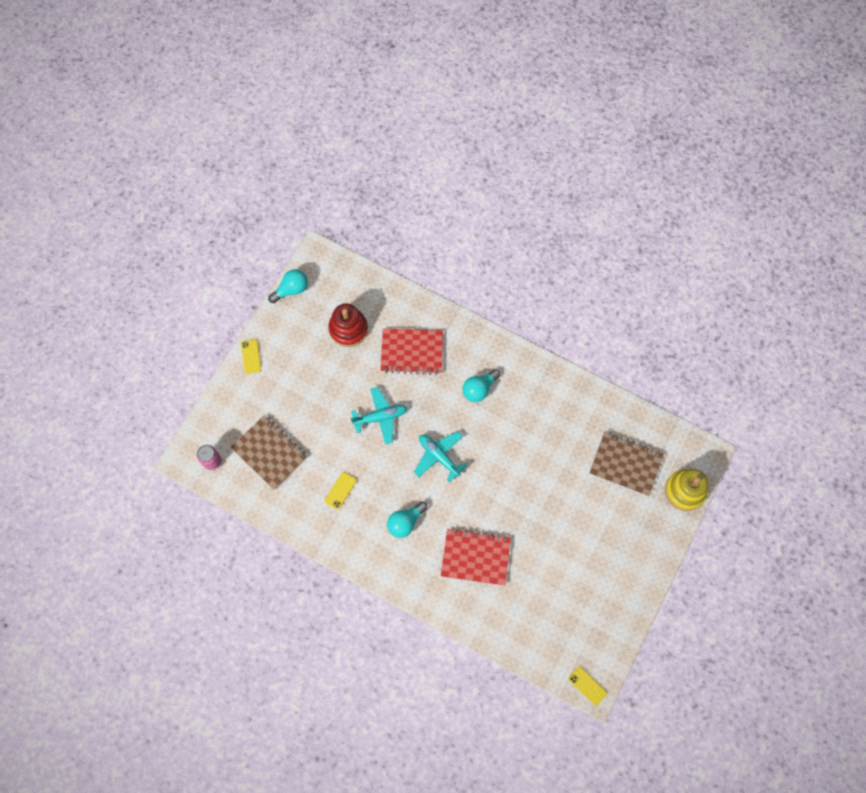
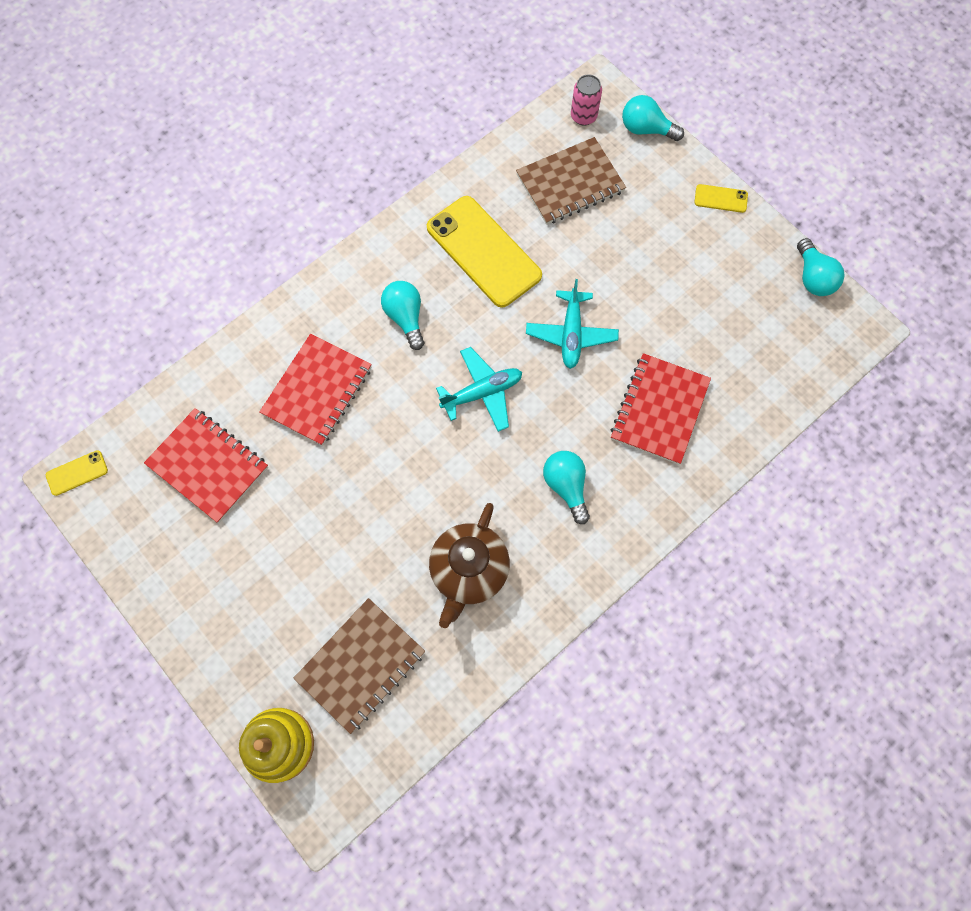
camera: 110 degrees right, 0 degrees up
yellow phone [325,472,356,510] -> yellow phone [427,196,542,308], size x2.32
red stacking toy [328,303,368,347] -> none
none -> red notebook [144,408,268,523]
none -> brown teapot [429,503,510,628]
none -> turquoise light bulb [622,95,684,141]

